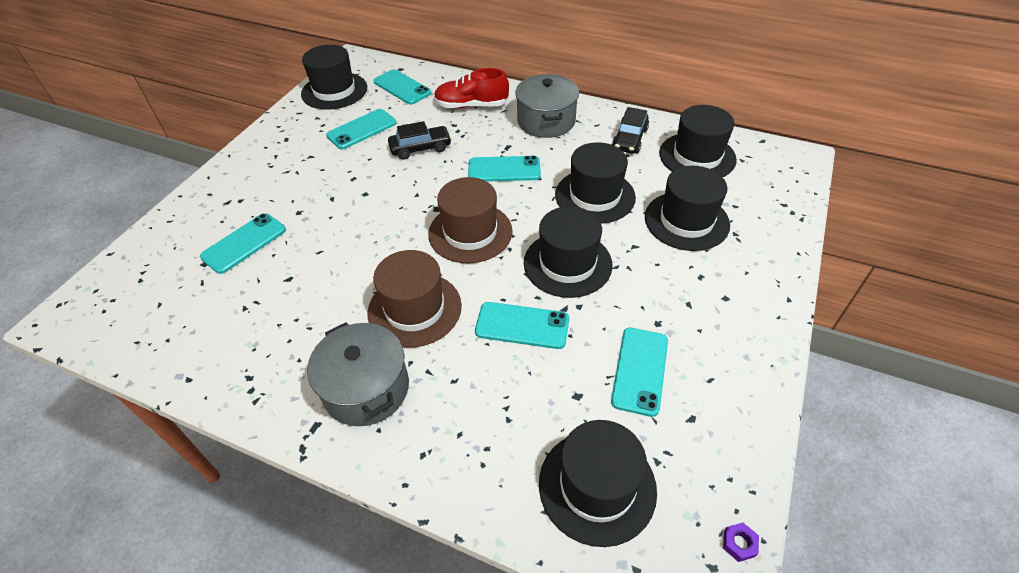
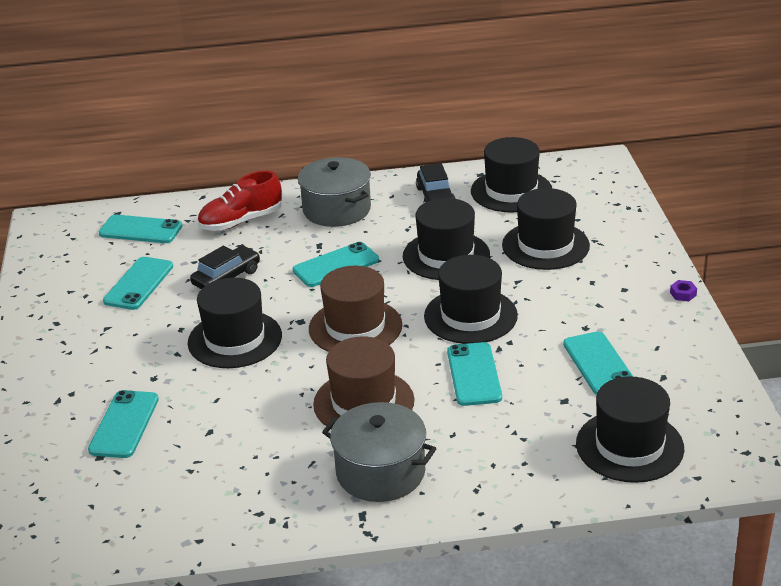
camera: 30 degrees left, 15 degrees down
black hat [301,45,367,110] -> black hat moved to [188,278,282,368]
turquoise phone [475,302,569,349] -> turquoise phone turned 75 degrees counterclockwise [447,342,502,406]
purple nut [723,523,759,562] -> purple nut moved to [670,280,697,301]

